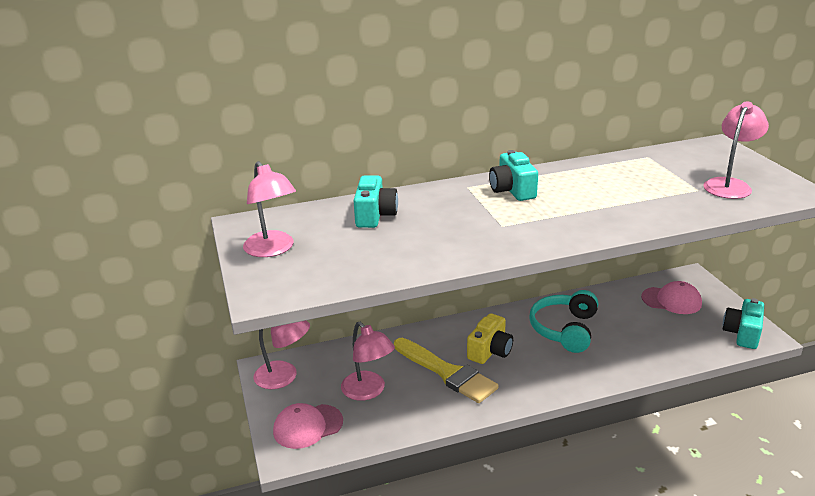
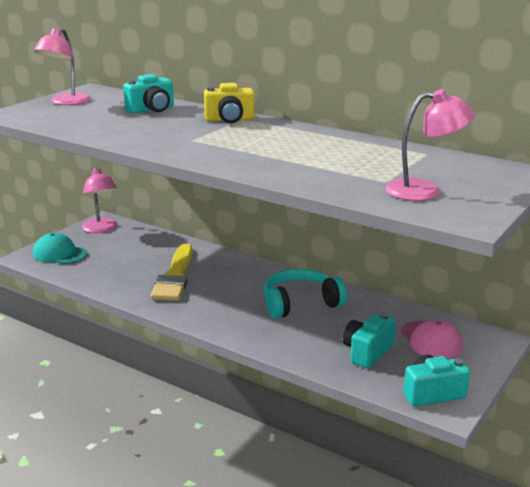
camera: 50 degrees right, 5 degrees down
pink cap [273,403,343,449] -> turquoise cap [33,233,87,264]
pink lamp [341,322,395,401] -> none
yellow camera [467,313,513,364] -> yellow camera moved to [204,83,255,123]
turquoise camera [489,150,538,201] -> turquoise camera moved to [343,313,396,368]

